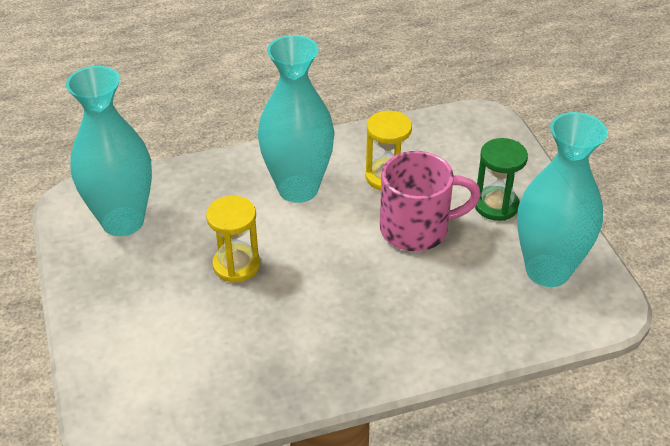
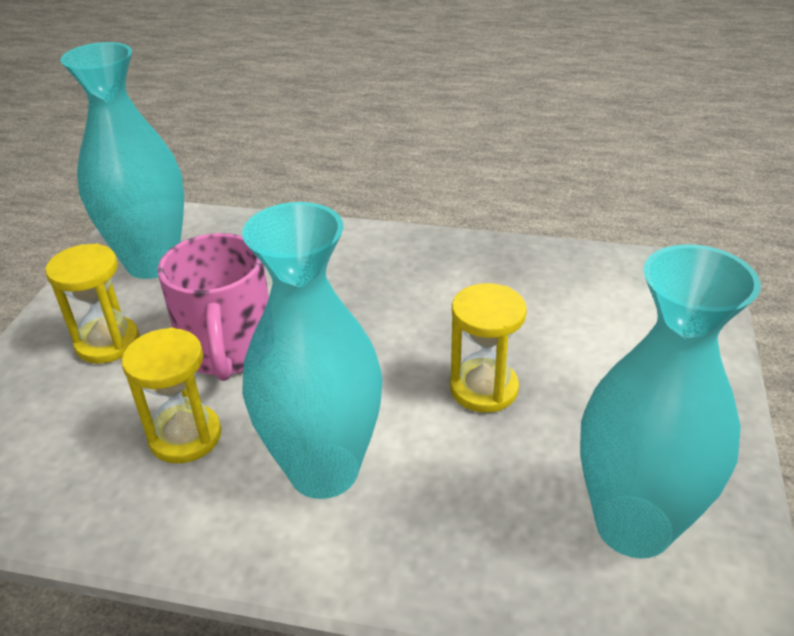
camera: 150 degrees left, 5 degrees down
pink mug [380,151,481,251] -> pink mug turned 120 degrees counterclockwise [158,233,269,381]
green hourglass [475,138,528,221] -> yellow hourglass [45,244,140,364]

